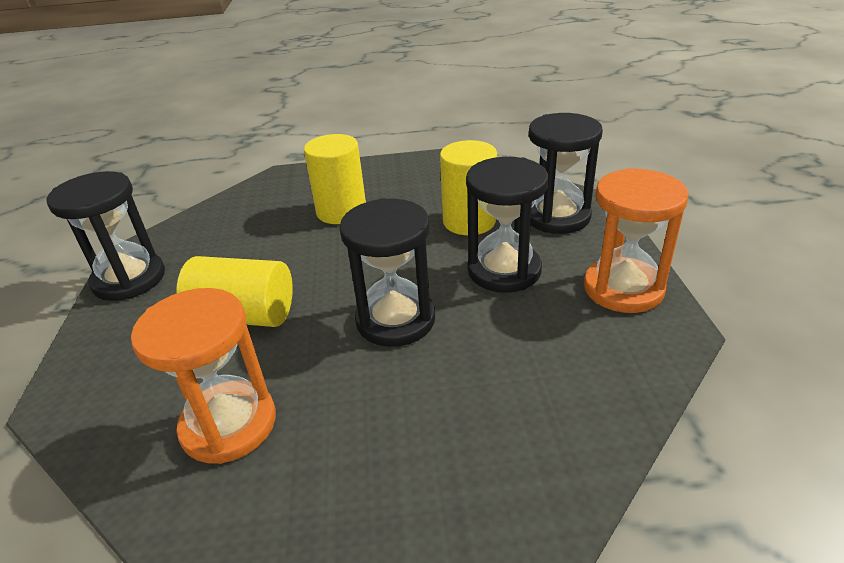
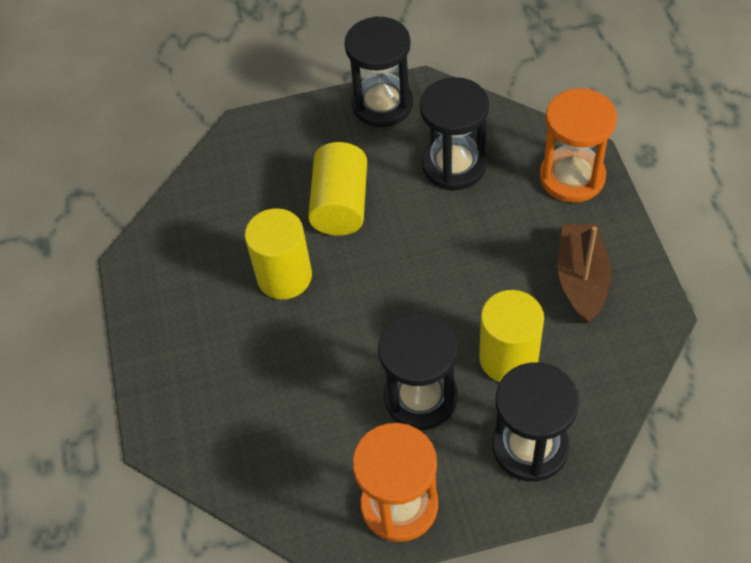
camera: 85 degrees right, 20 degrees up
orange hourglass [131,288,276,464] -> orange hourglass moved to [540,88,617,203]
yellow cylinder [304,134,366,224] -> yellow cylinder moved to [245,208,312,299]
black hourglass [339,198,435,347] -> black hourglass moved to [420,77,489,190]
none -> brown boat [558,224,611,323]

